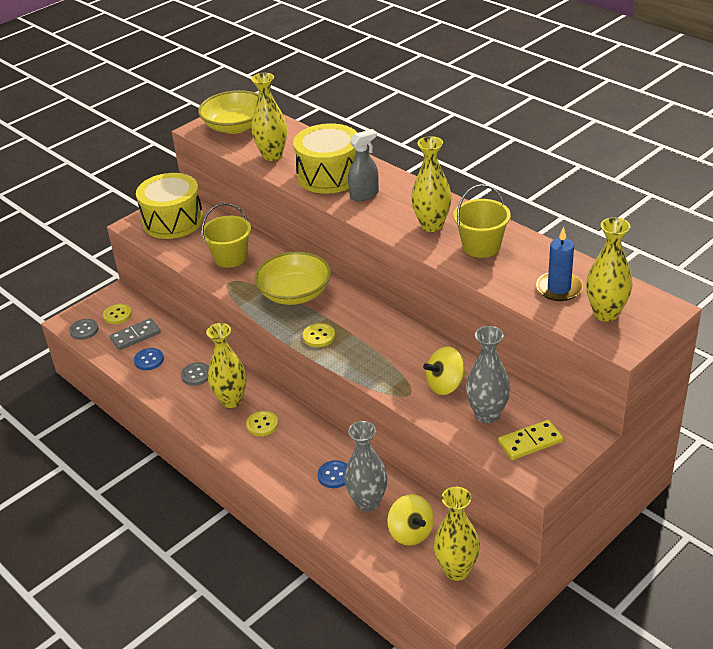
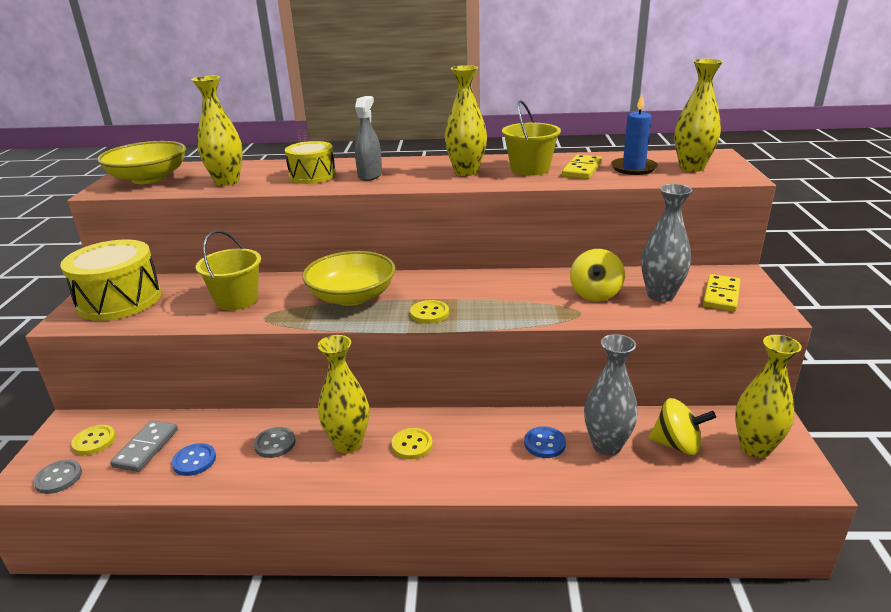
camera: 45 degrees left, 10 degrees down
yellow drum [293,123,358,194] -> yellow drum [285,141,336,184], size x0.63
none -> yellow domino [562,155,602,179]

